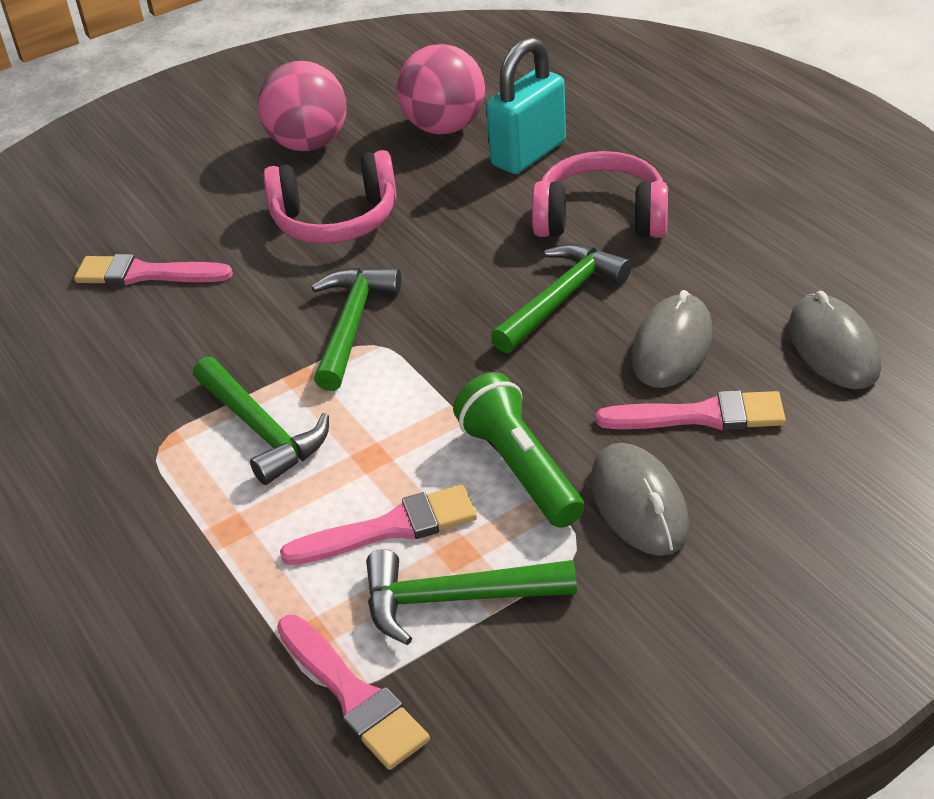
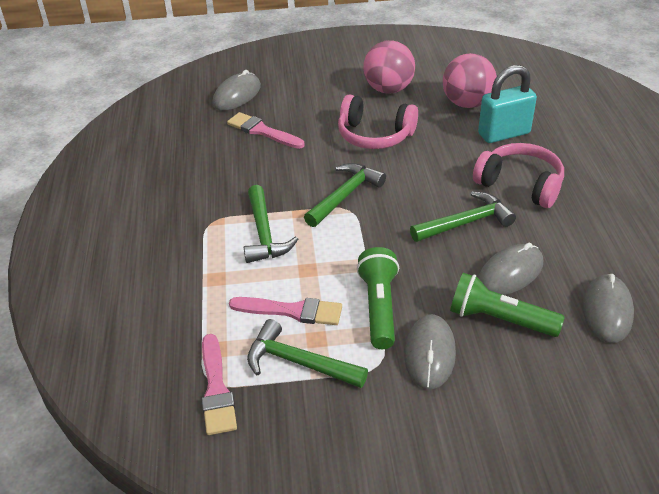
camera: 25 degrees right, 0 degrees up
pink brush [596,390,786,431] -> green flashlight [450,273,564,337]
none -> grey mouse [212,70,261,110]

